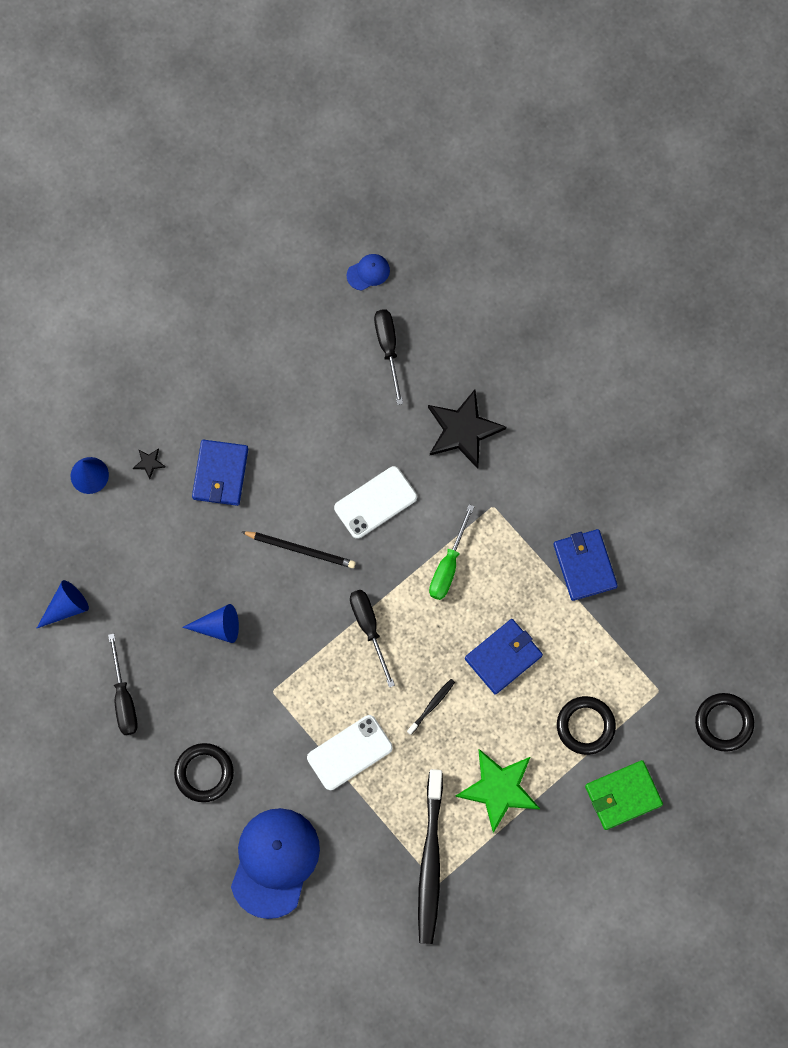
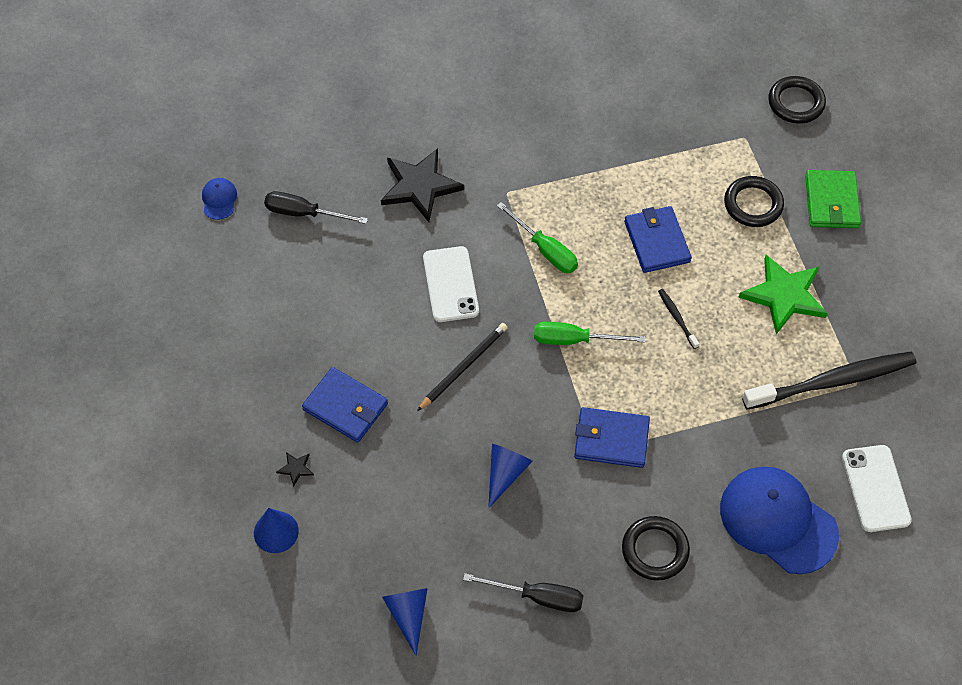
camera: 65 degrees left, 15 degrees down
white phone [307,715,393,790] -> white phone moved to [842,445,912,532]
black screwdriver [350,590,395,687] -> green screwdriver [534,322,645,345]
black toothbrush [418,769,443,944] -> black toothbrush turned 45 degrees counterclockwise [742,352,916,410]
blue wallet [554,529,618,601] -> blue wallet moved to [574,407,650,468]

